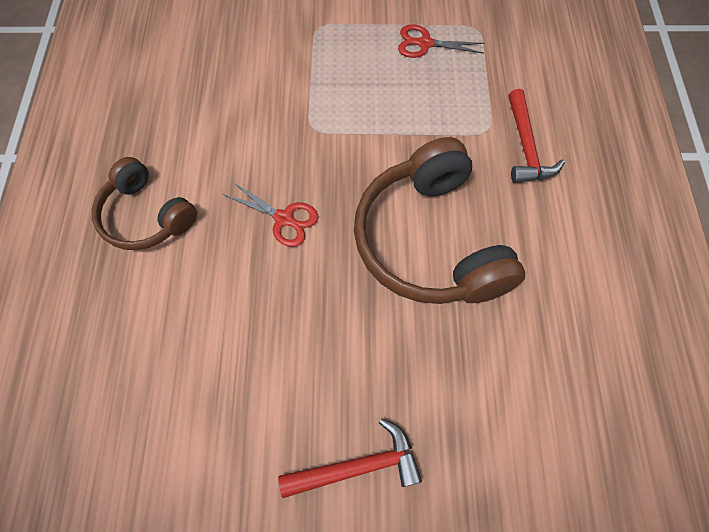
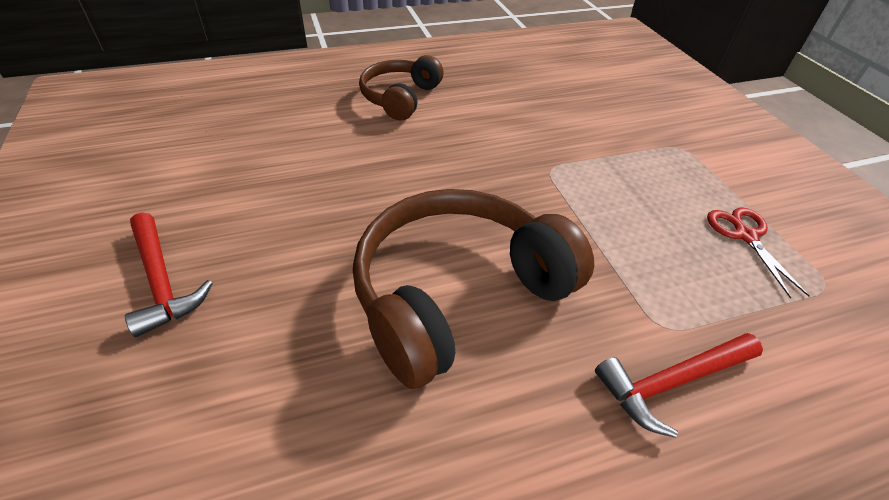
camera: 70 degrees right, 20 degrees down
red scissors [223,181,319,247] -> none

